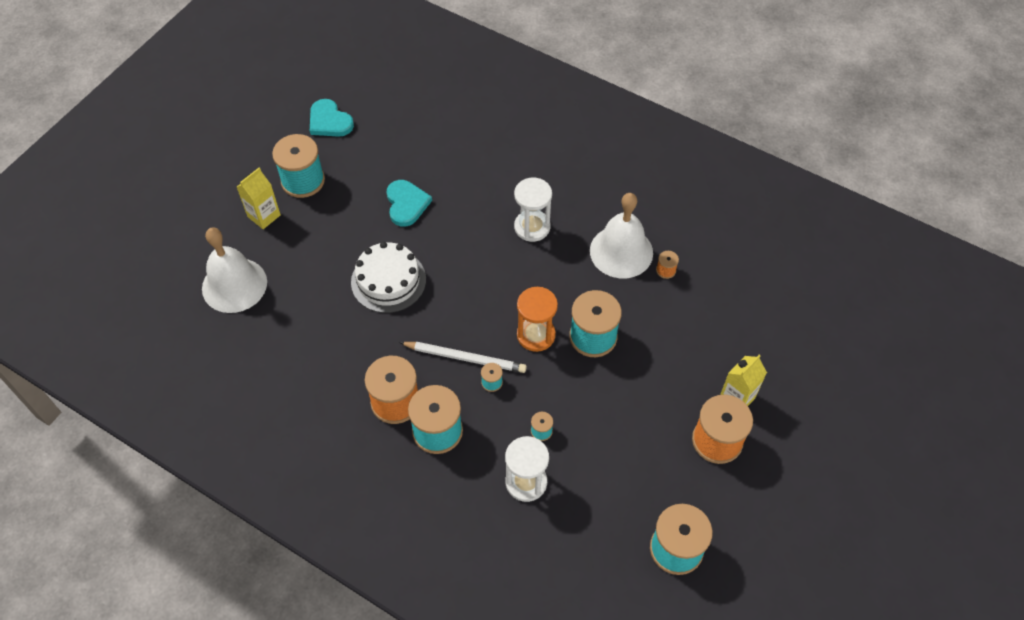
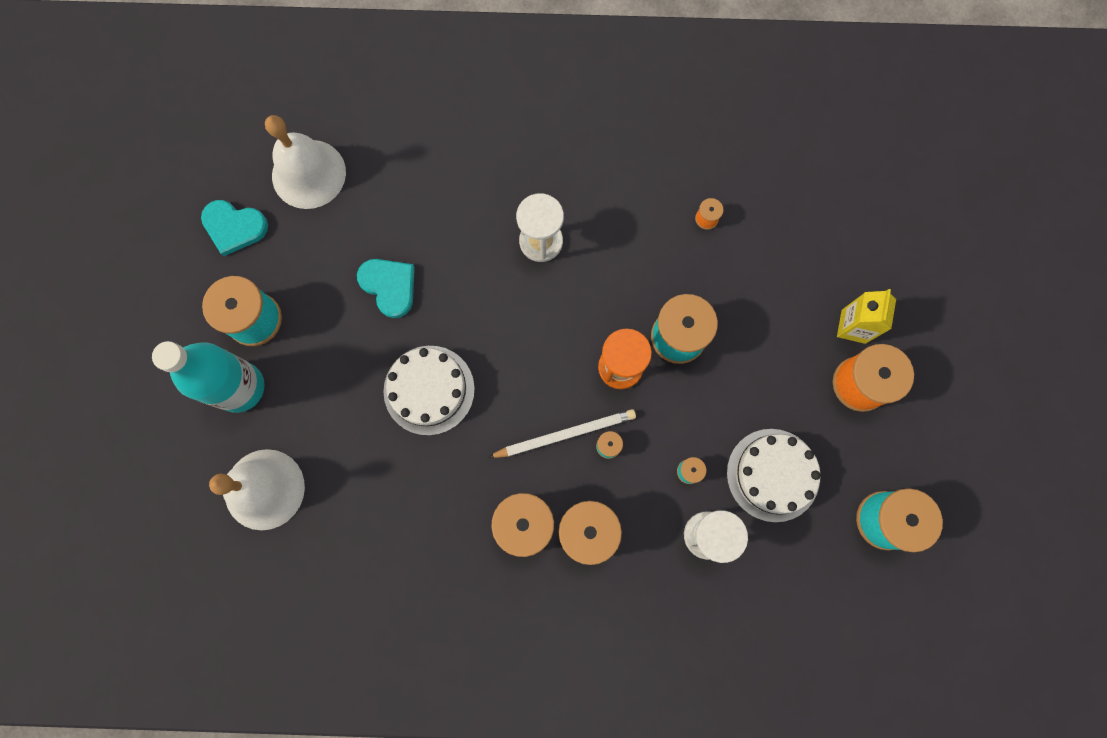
camera: 30 degrees left, 20 degrees up
yellow carton [237,168,281,229] -> turquoise bottle [152,341,265,413]
white bell [590,193,653,278] -> white bell moved to [265,115,346,209]
none -> white cake [727,429,821,522]

